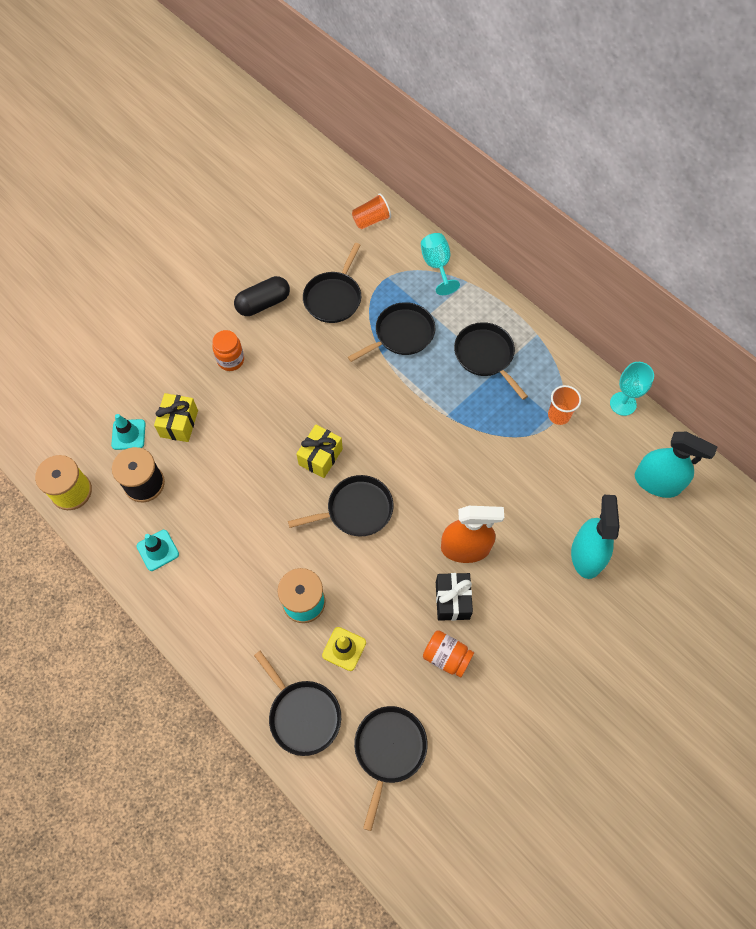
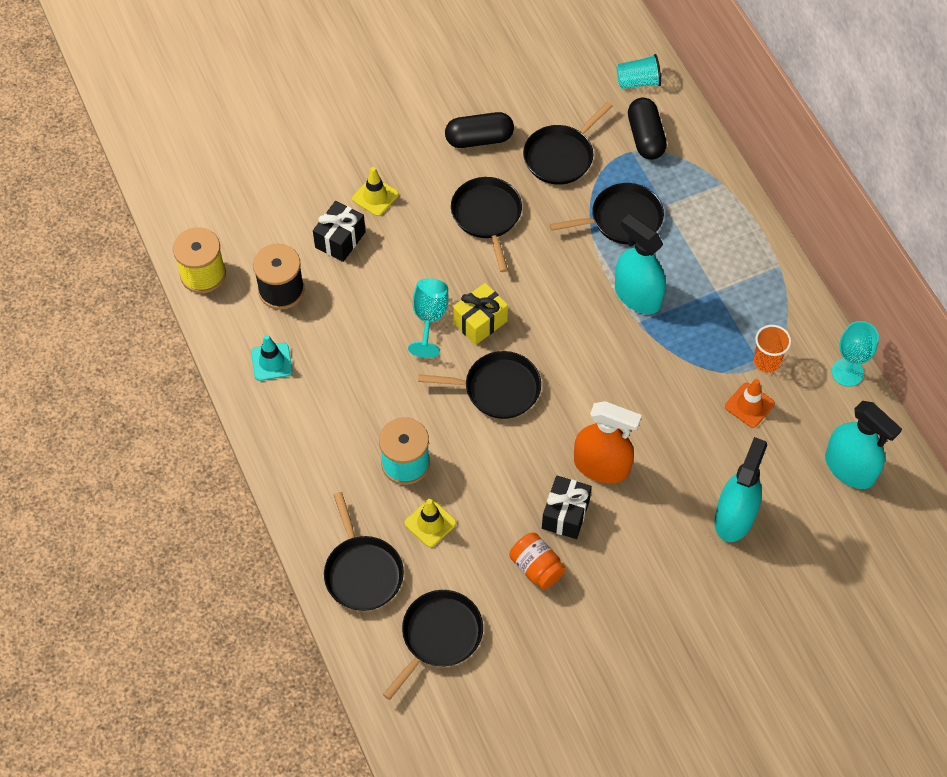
camera: 20 degrees right, 5 degrees down
turquoise traffic cone [111,414,146,450] -> none
yellow gift [154,393,198,442] -> black gift [313,201,366,262]
orange jar [212,330,244,371] -> none
orange cup [352,193,391,229] -> turquoise cup [617,54,661,89]
turquoise goblet [421,233,460,295] -> turquoise goblet moved to [408,278,448,358]
black pan [454,322,528,400] -> black pan moved to [451,177,522,272]
none -> yellow traffic cone [352,167,399,216]
none -> turquoise spray bottle [615,214,666,314]
none -> black capsule [628,98,667,160]
none -> orange traffic cone [725,379,775,428]

